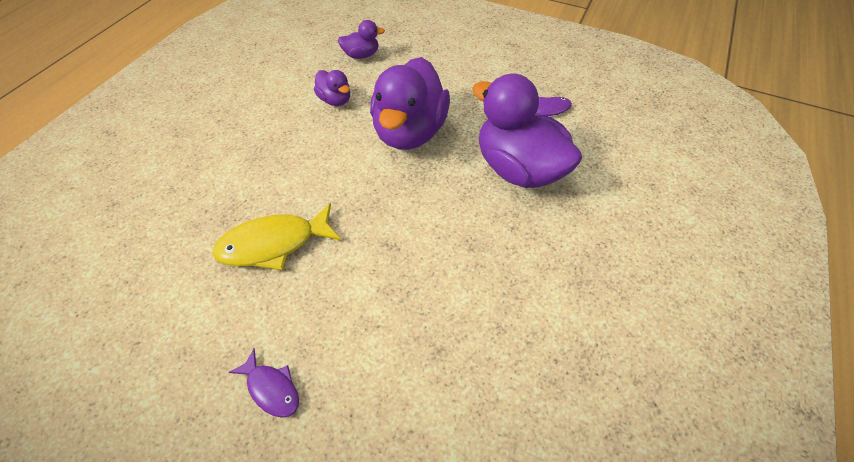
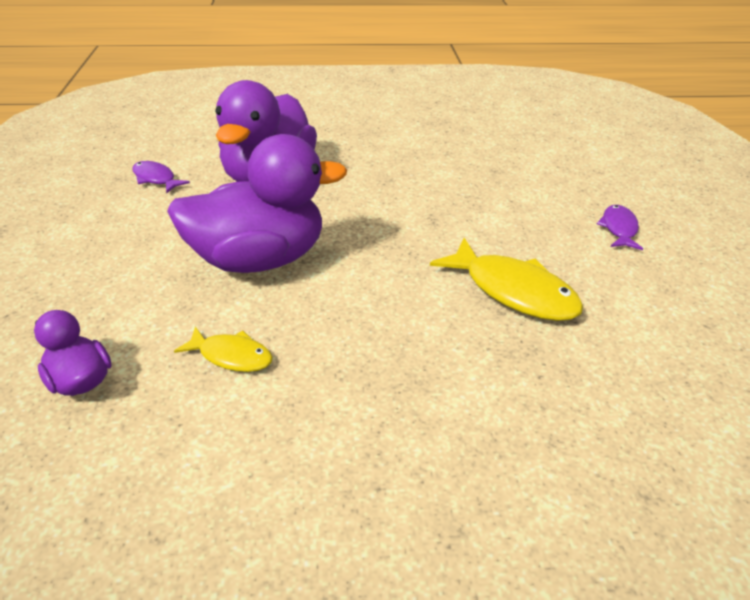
camera: 120 degrees left, 15 degrees down
purple duck [314,70,350,106] -> yellow fish [174,327,273,372]

